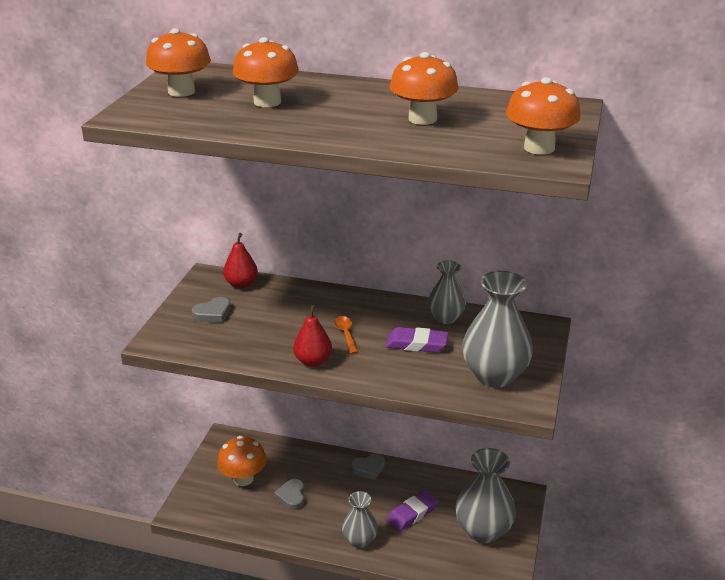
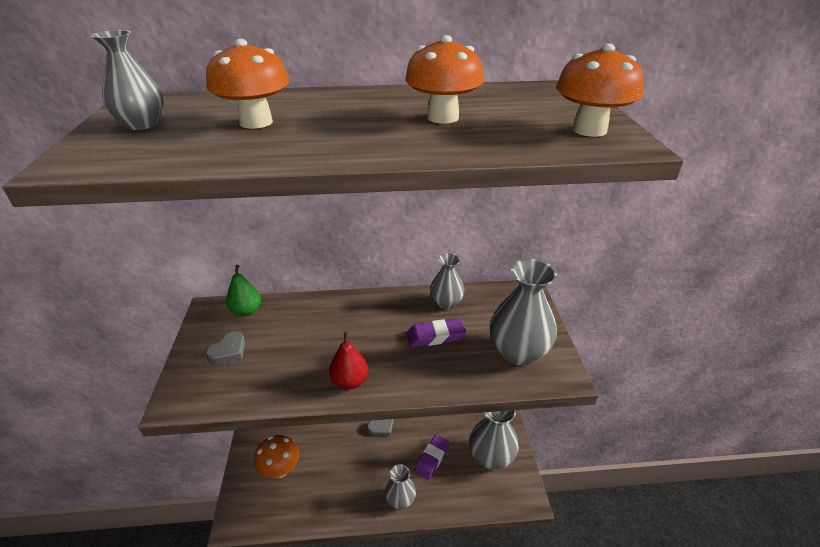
camera: 20 degrees left, 5 degrees up
orange mushroom [146,28,211,97] -> grey vase [91,30,164,130]
red pear [223,233,258,288] -> green pear [226,265,261,316]
grey heart [274,479,304,510] -> none
orange spoon [334,316,358,354] -> none

